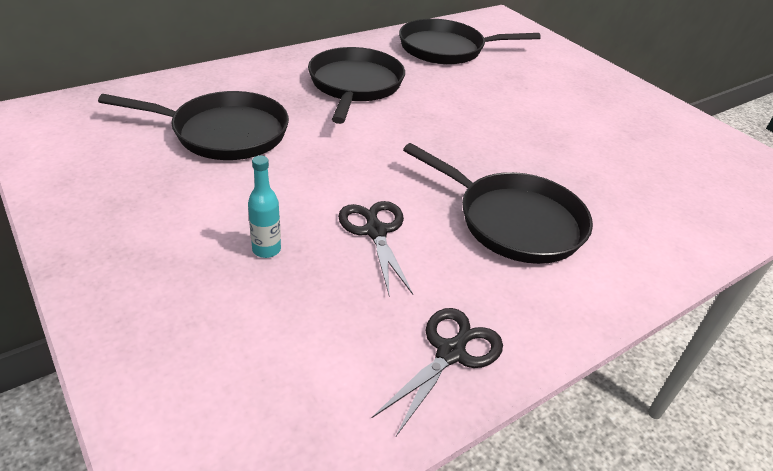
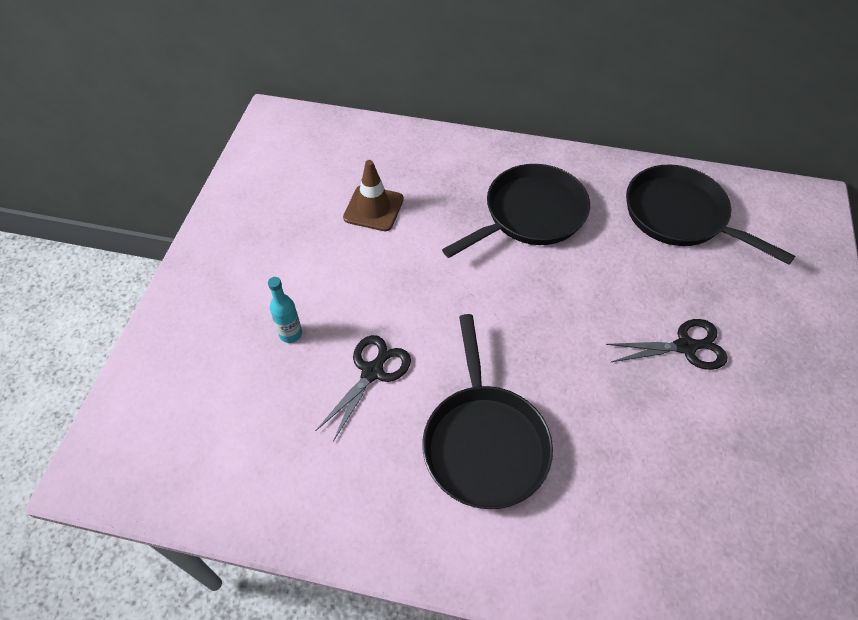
camera: 50 degrees right, 15 degrees up
black pan [98,91,289,160] -> brown traffic cone [343,160,404,231]
black scissors [372,308,503,436] -> black scissors moved to [606,319,728,370]

